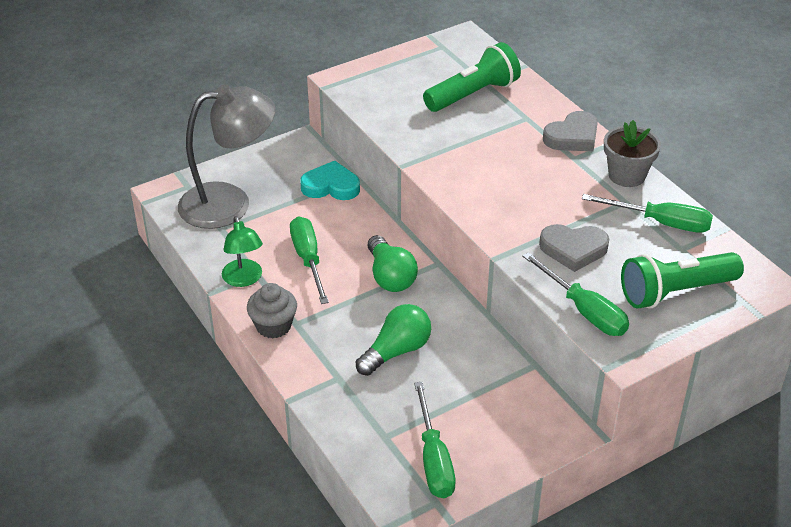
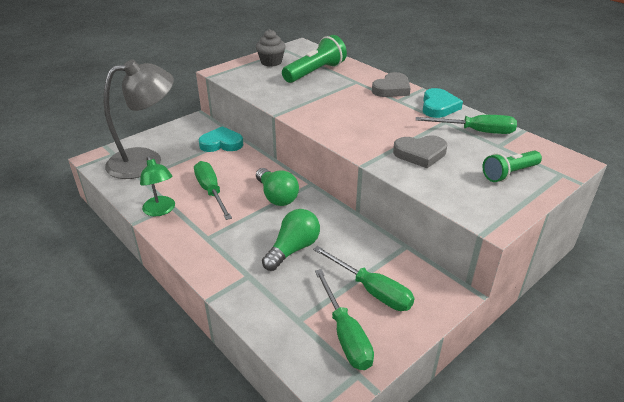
camera: 10 degrees left, 5 degrees down
grey cupcake [247,283,297,339] -> grey cupcake moved to [256,29,286,67]
green screwdriver [522,252,629,336] -> green screwdriver moved to [313,246,414,311]
grey flower pot [604,120,661,187] -> turquoise heart [423,88,463,118]
green flashlight [621,252,744,309] -> green flashlight [483,151,542,182], size x0.67

